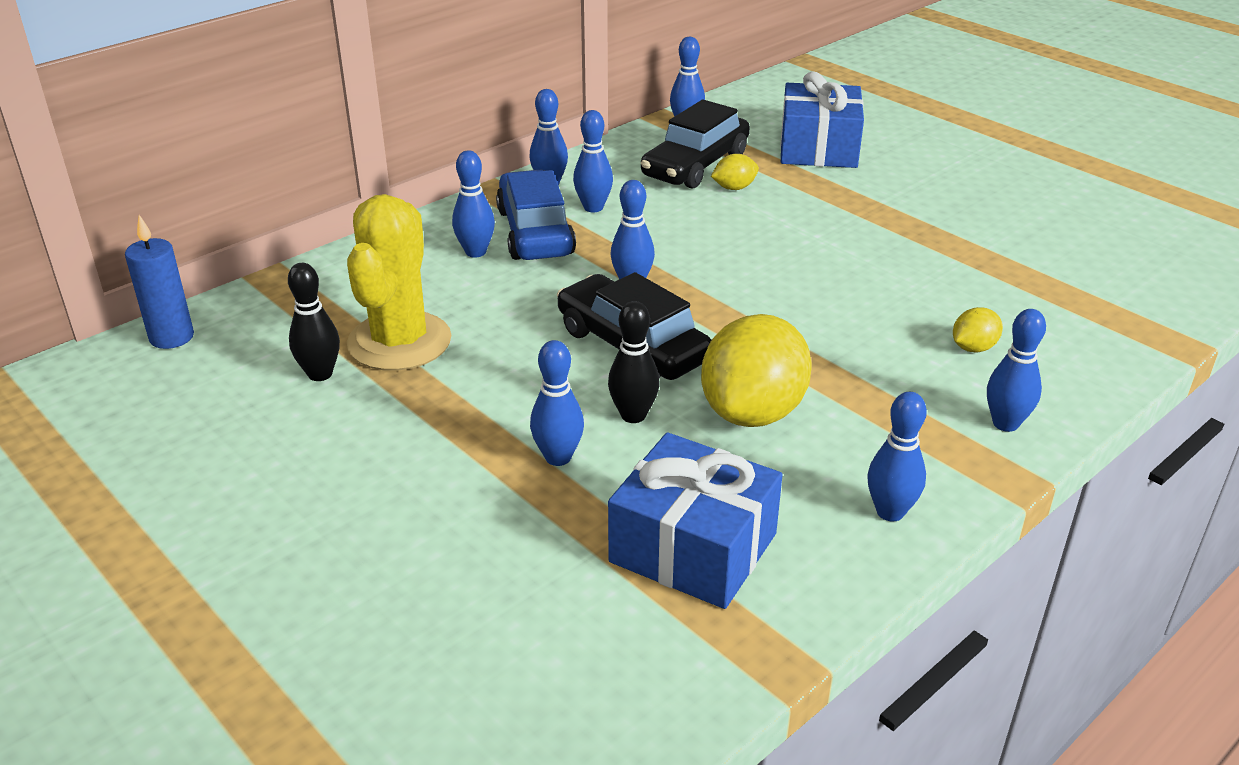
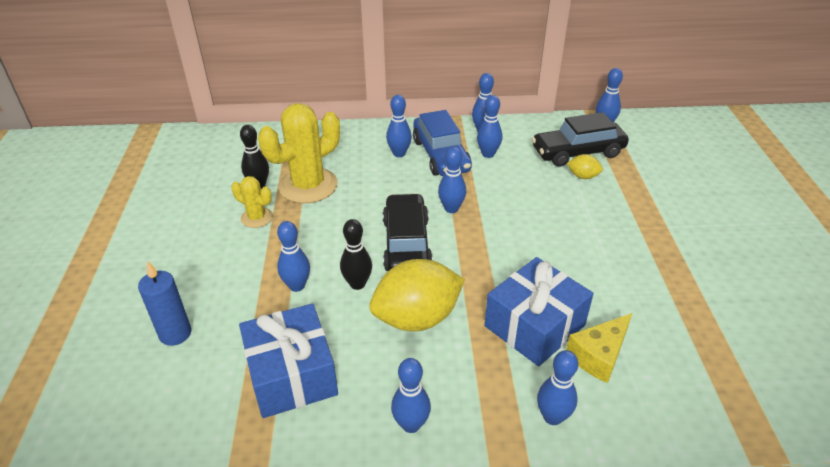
camera: 40 degrees right, 5 degrees up
blue candle [125,215,194,349] -> blue candle moved to [138,261,191,346]
blue car [496,169,576,260] -> blue car turned 135 degrees clockwise [413,110,472,176]
blue gift [780,72,864,168] -> blue gift moved to [485,257,593,366]
yellow lemon [953,307,1003,352] -> yellow cheese [566,313,632,383]
none -> yellow cactus [231,176,273,228]

